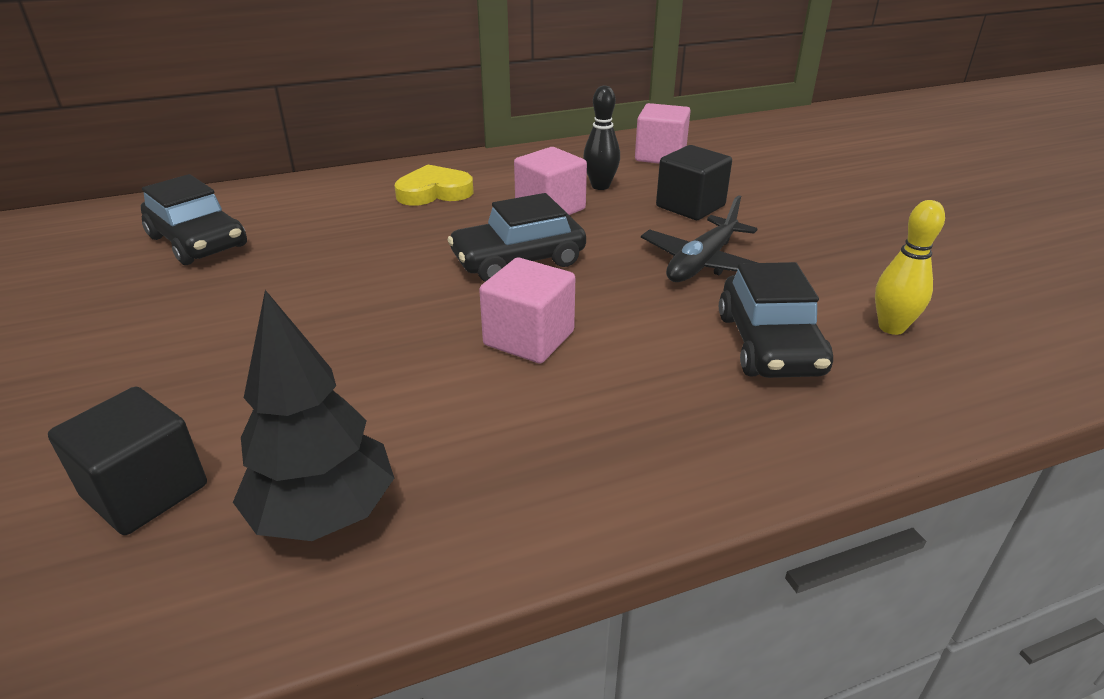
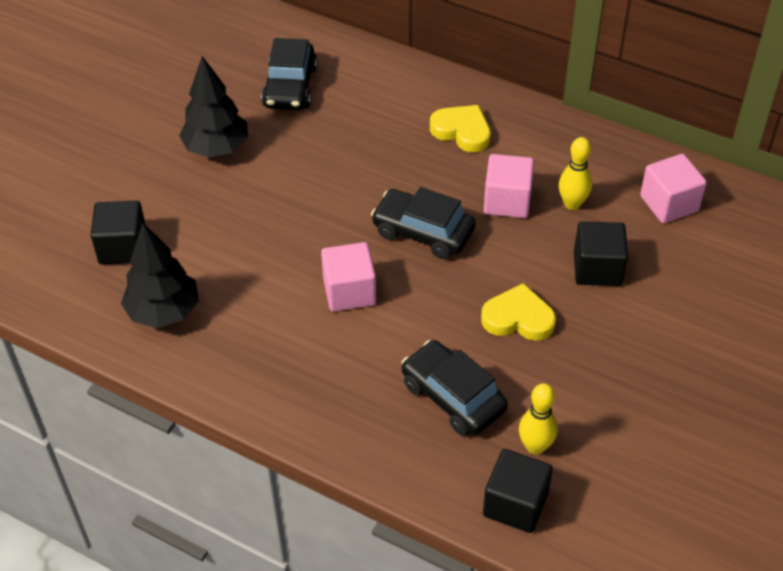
camera: 50 degrees right, 15 degrees up
black bowling pin [583,86,620,190] -> yellow bowling pin [559,137,592,210]
black plane [641,195,758,282] -> yellow heart [481,283,556,341]
black car [719,262,833,378] -> black car turned 90 degrees clockwise [402,340,508,436]
none -> black tree [179,56,248,158]
none -> black cube [483,449,553,533]

